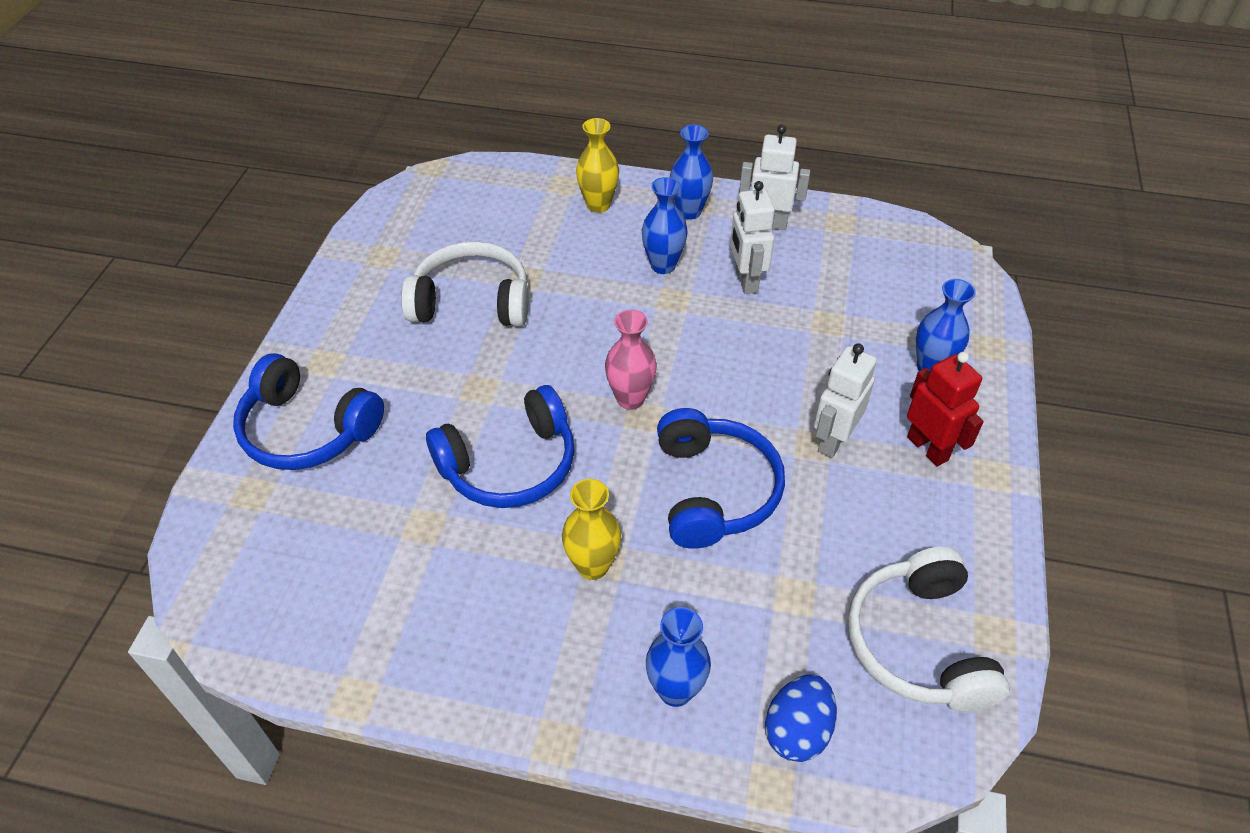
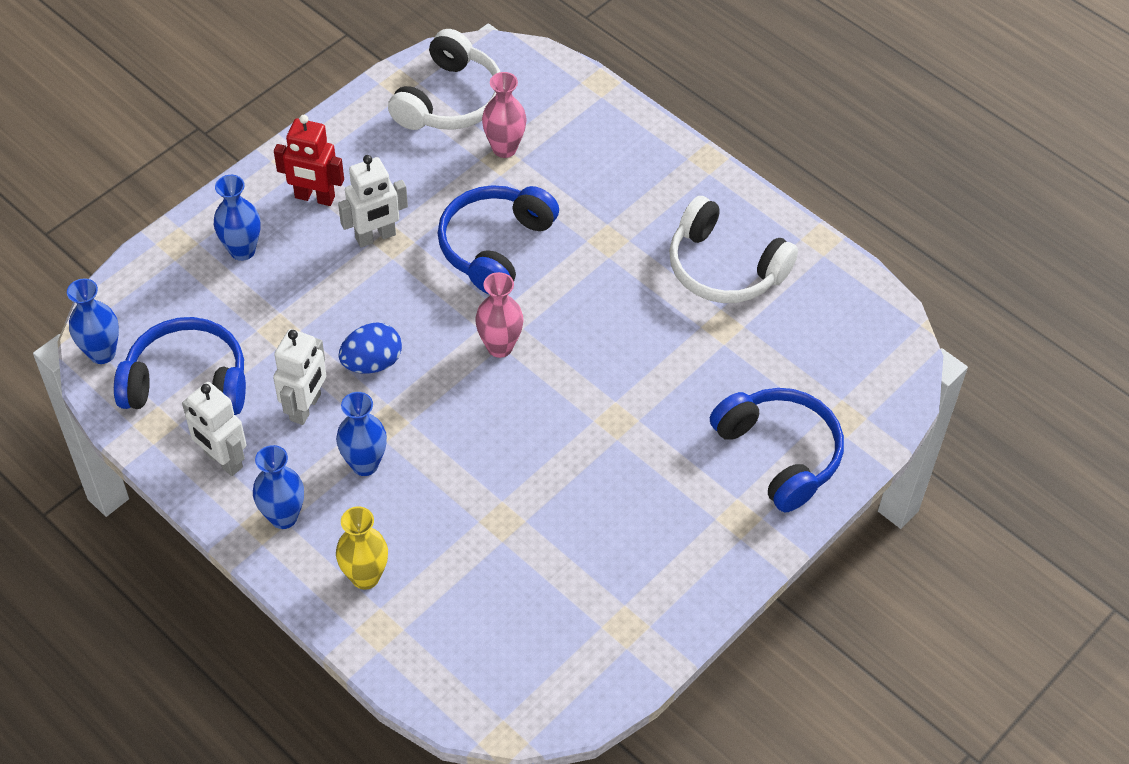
camera: 150 degrees left, 5 degrees up
white headphones [401,241,529,327] -> white headphones moved to [669,196,798,303]
blue headphones [426,385,575,508] -> blue headphones moved to [114,317,246,415]
yellow vase [562,479,621,580] -> none
blue vase [646,607,711,707] -> blue vase moved to [67,278,119,364]
blue egg [765,675,837,762] -> blue egg moved to [339,322,402,374]
red robot [907,352,984,466] -> red robot turned 75 degrees counterclockwise [274,115,344,206]
none -> pink vase [482,72,527,158]

